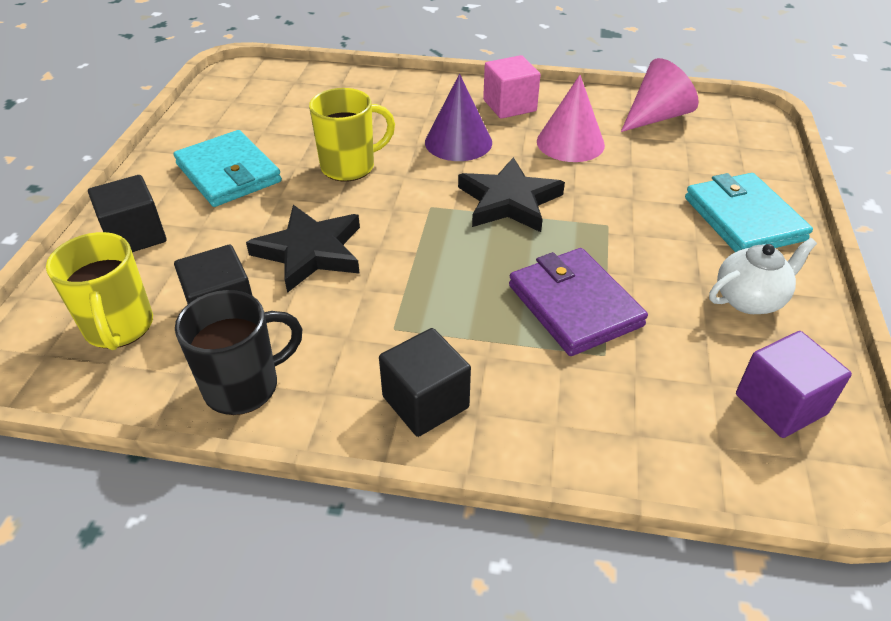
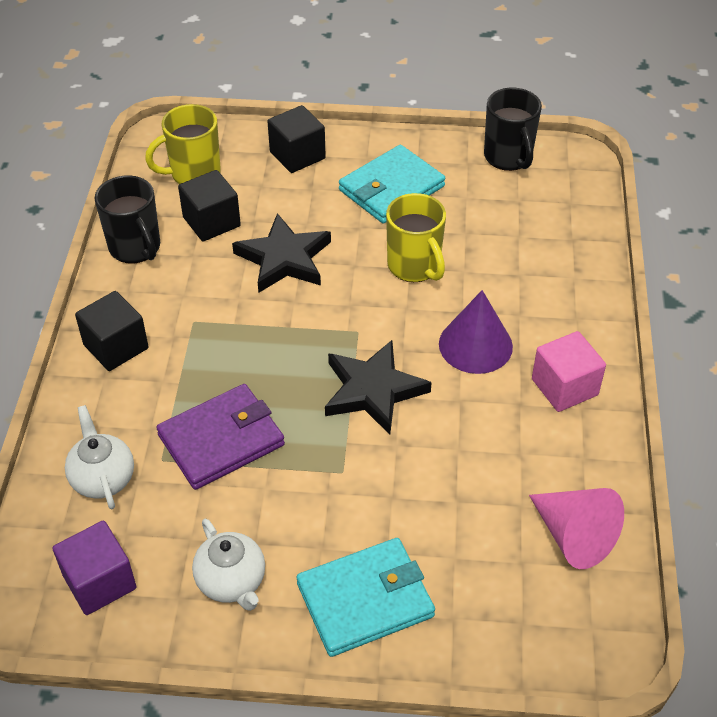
camera: 85 degrees right, 5 degrees up
pink cone [537,75,605,162] -> none
none -> white teapot [65,405,134,509]
none -> black mug [484,88,542,171]

